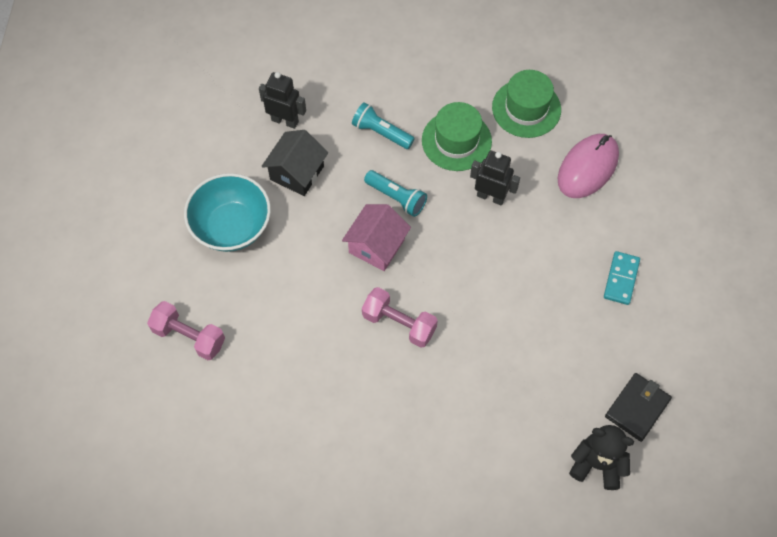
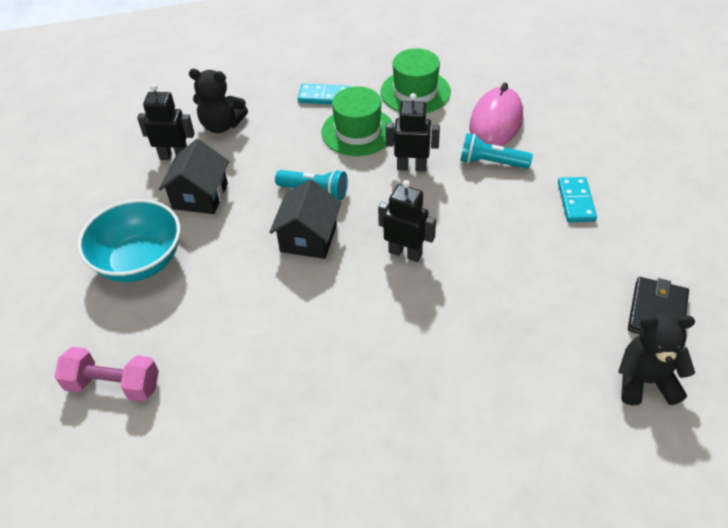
camera: 15 degrees left, 15 degrees down
pink house [342,204,411,271] -> black house [269,179,342,259]
turquoise flashlight [352,102,415,149] -> turquoise flashlight moved to [460,133,533,169]
pink dumbbell [362,287,438,348] -> none
none -> black teddy bear [189,69,248,133]
none -> turquoise domino [298,84,349,104]
none -> black robot [378,180,436,262]

